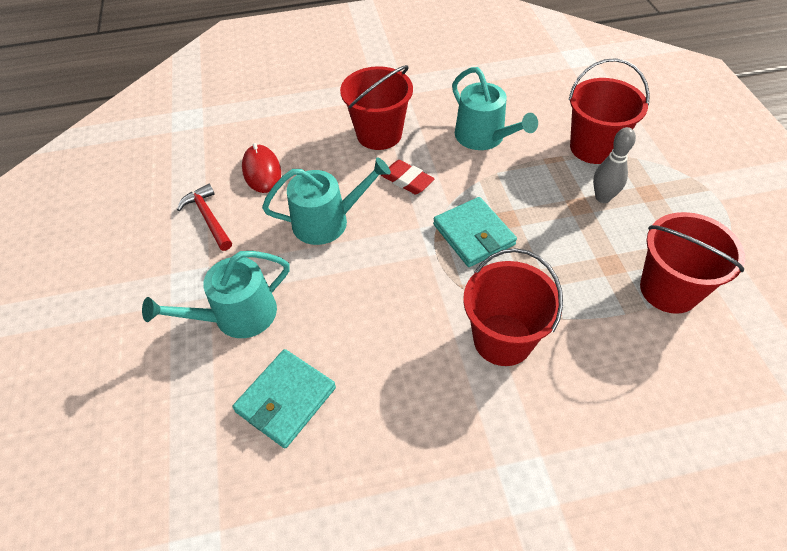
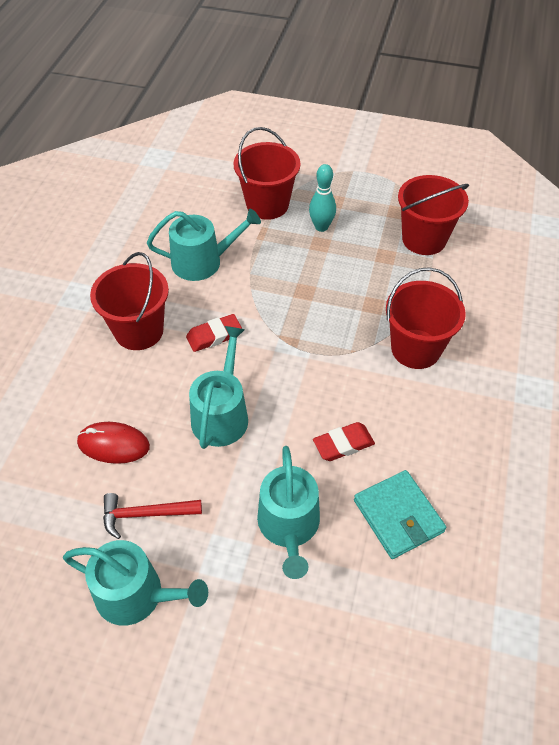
camera: 65 degrees left, 0 degrees up
turquoise wallet [433,197,517,267] -> none
grey bowling pin [593,127,636,203] -> turquoise bowling pin [309,164,336,232]
none -> turquoise watering can [63,540,208,626]
none -> red eraser [313,422,375,461]

